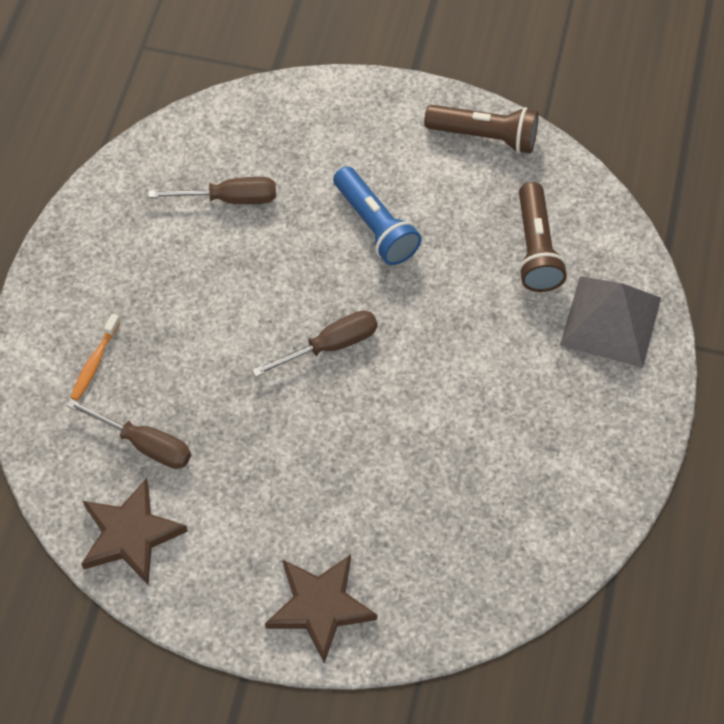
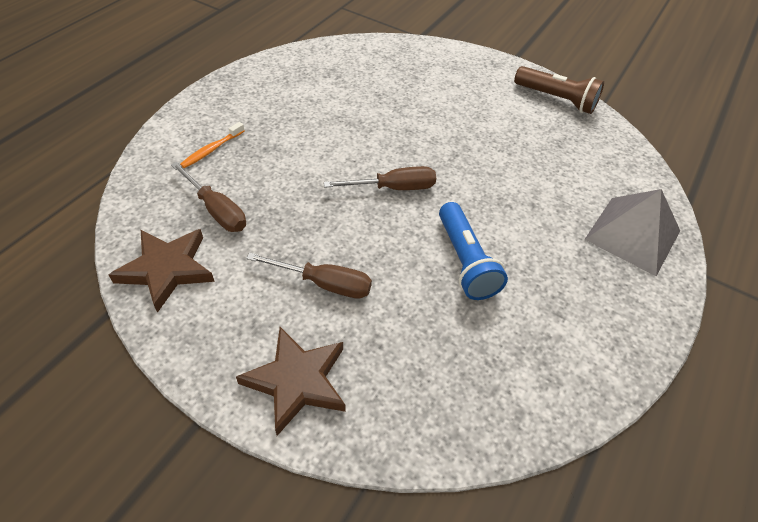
camera: 15 degrees right, 10 degrees down
brown screwdriver [148,177,276,204] -> brown screwdriver moved to [246,252,372,299]
blue flashlight [333,166,422,265] -> blue flashlight moved to [439,202,508,300]
brown flashlight [518,182,567,292] -> none

